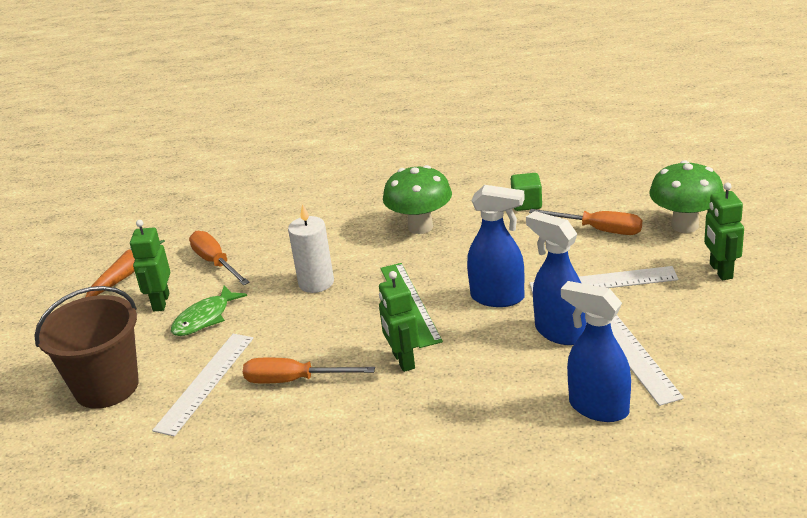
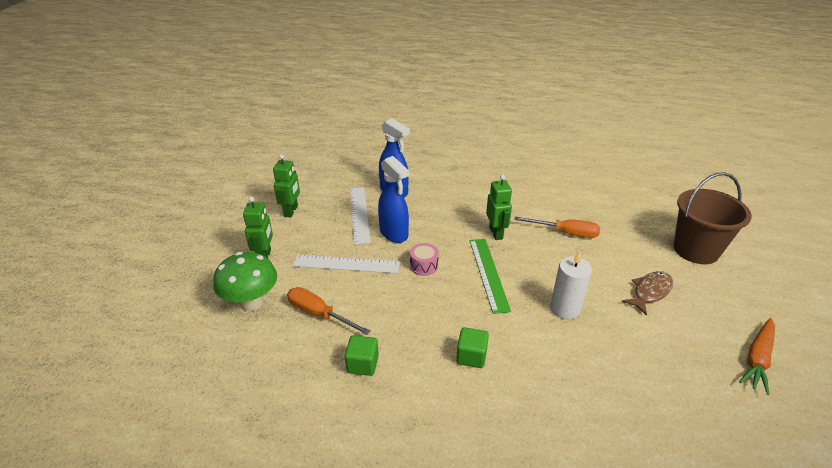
camera: 175 degrees left, 5 degrees up
green robot [130,220,170,311] -> green robot moved to [273,154,300,218]
white ruler [152,334,254,436] -> none
green fish [171,285,247,336] -> brown fish [622,271,673,316]
orange screwdriver [189,231,250,285] -> none
green mushroom [383,165,452,234] -> green cube [456,327,489,368]
blue spray bottle [467,185,525,307] -> pink drum [410,243,439,276]

